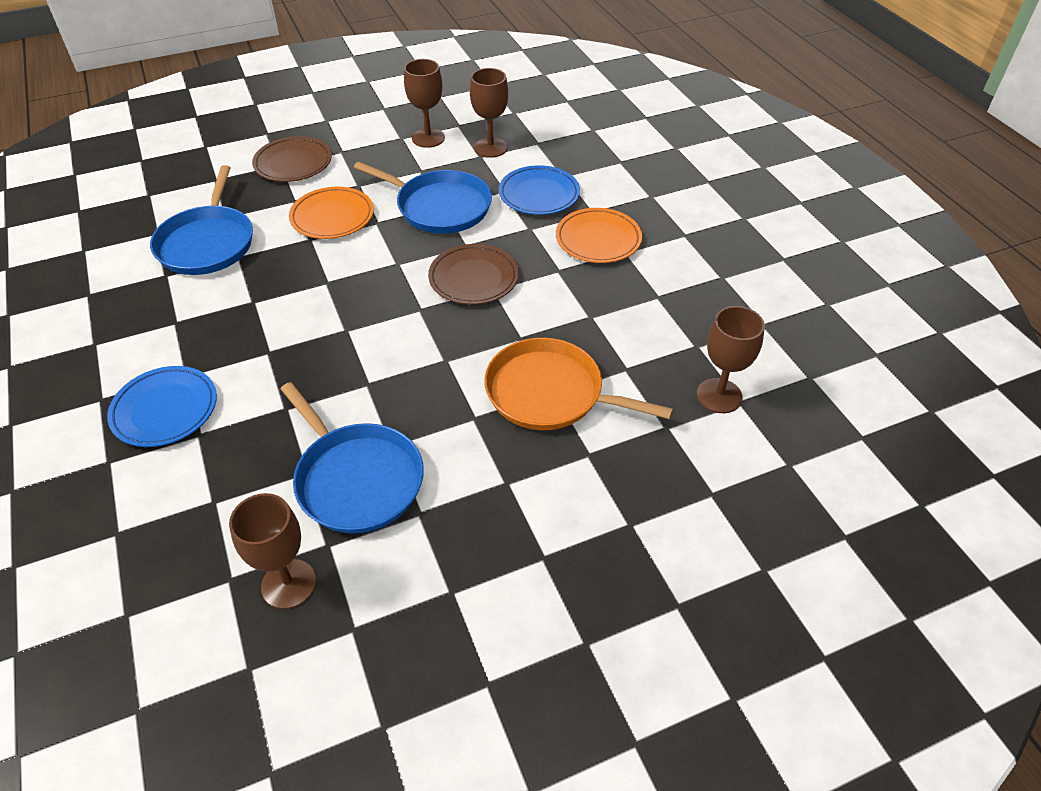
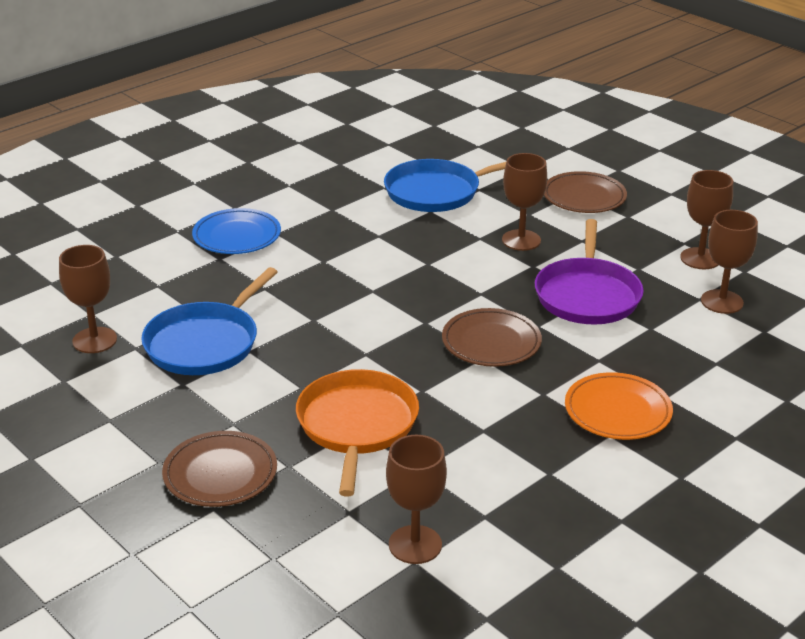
camera: 70 degrees right, 15 degrees down
orange plate [289,187,374,239] -> brown goblet [502,153,547,251]
blue pan [354,162,492,234] -> purple pan [535,219,644,325]
blue plate [499,165,580,215] -> none
none -> brown plate [162,431,277,507]

